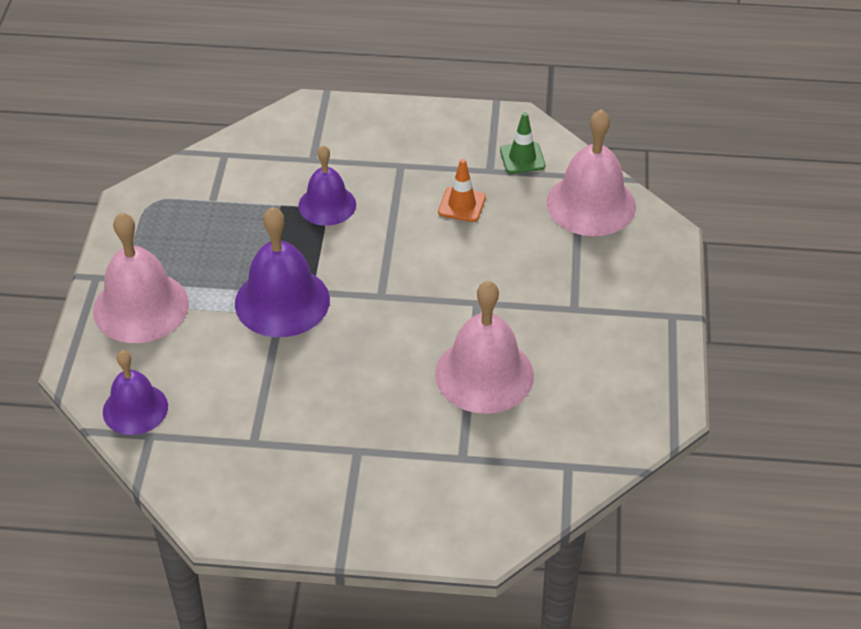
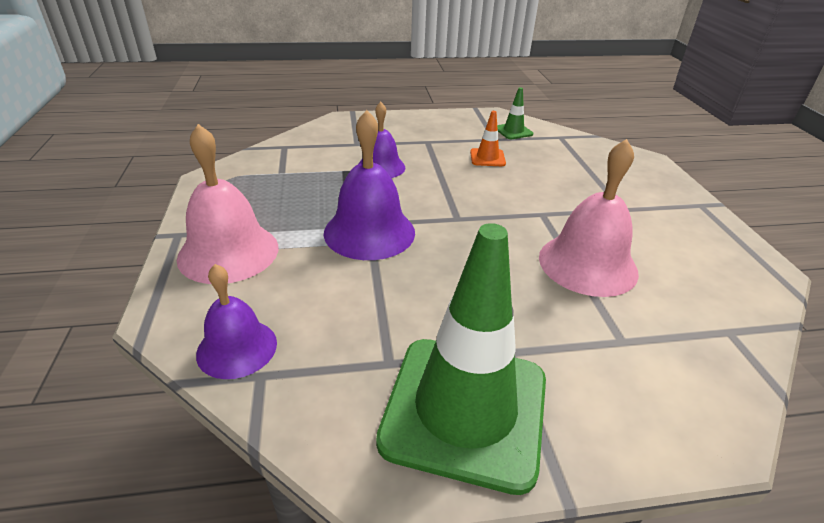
camera: 15 degrees left, 10 degrees down
pink bell [546,109,636,236] -> none
none -> green traffic cone [376,223,546,495]

